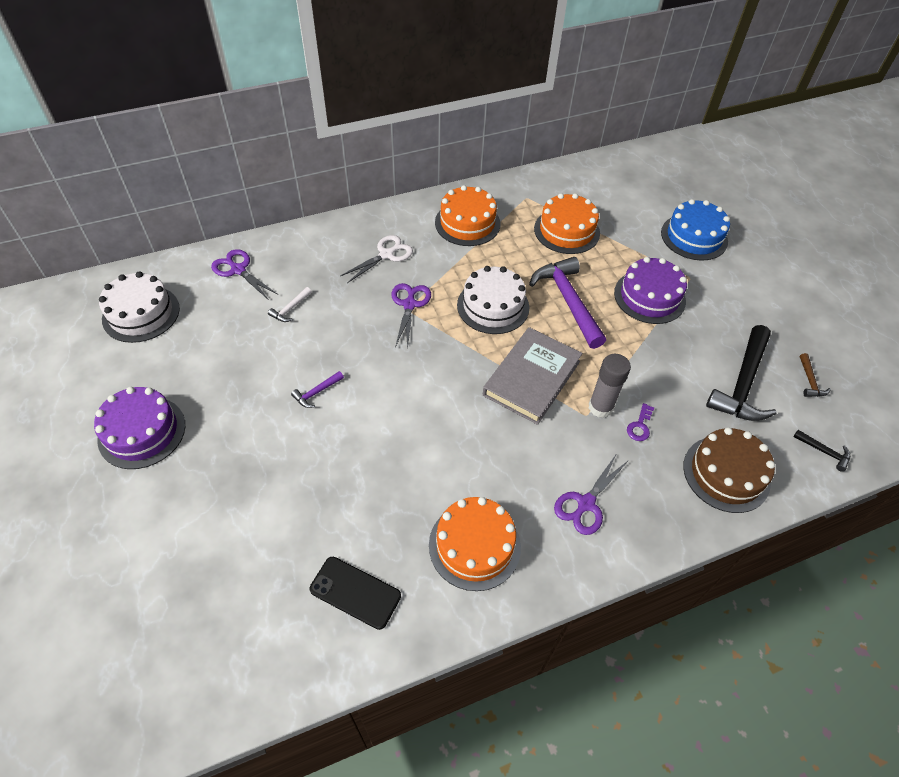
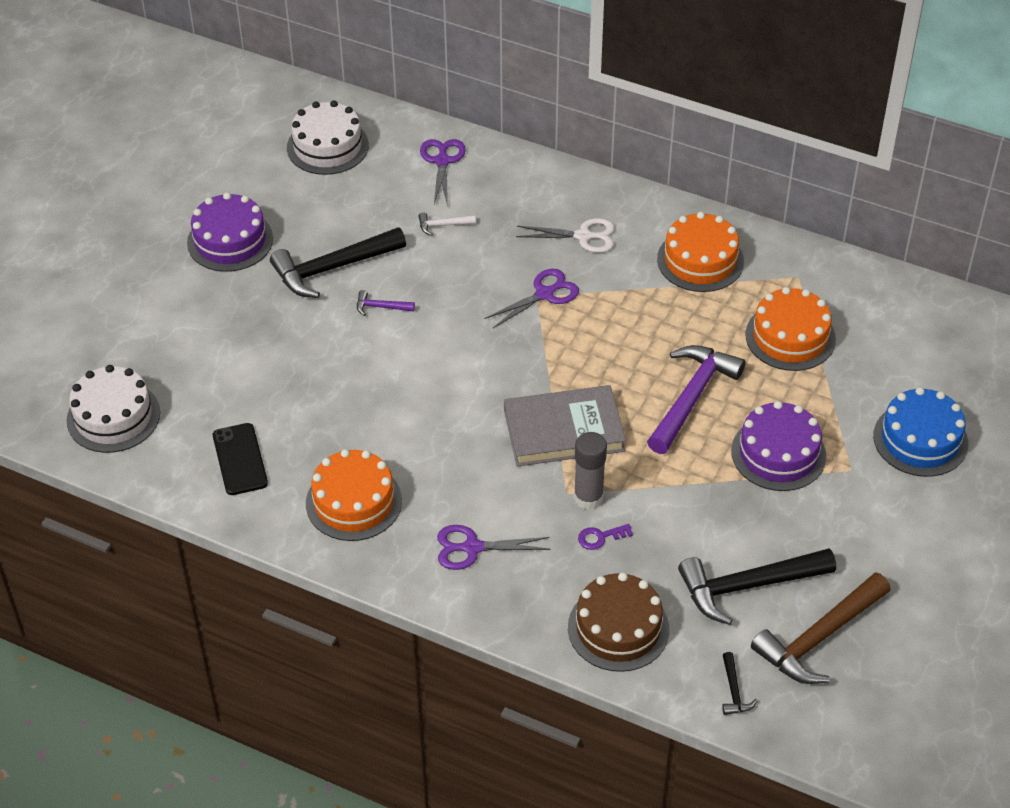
camera: 50 degrees right, 5 degrees down
white cake [457,266,529,334] -> white cake moved to [67,365,160,453]
brown hammer [800,353,831,397] -> brown hammer [751,572,891,684], size x2.31
none -> black hammer [270,227,406,298]

